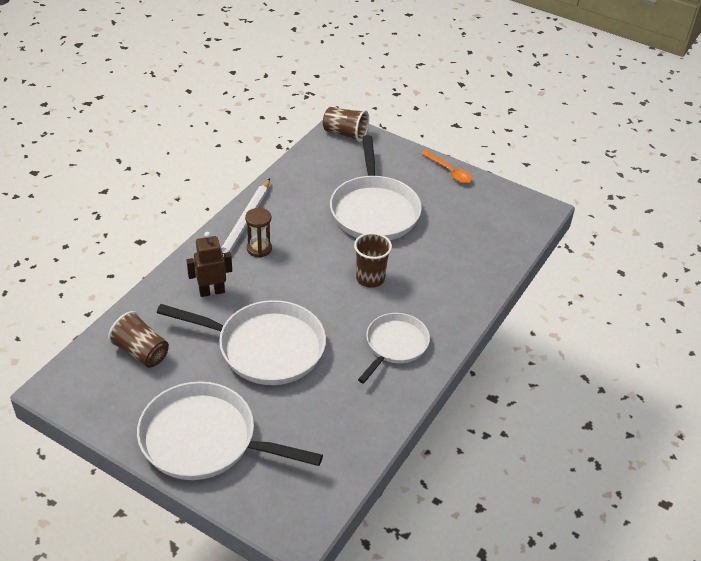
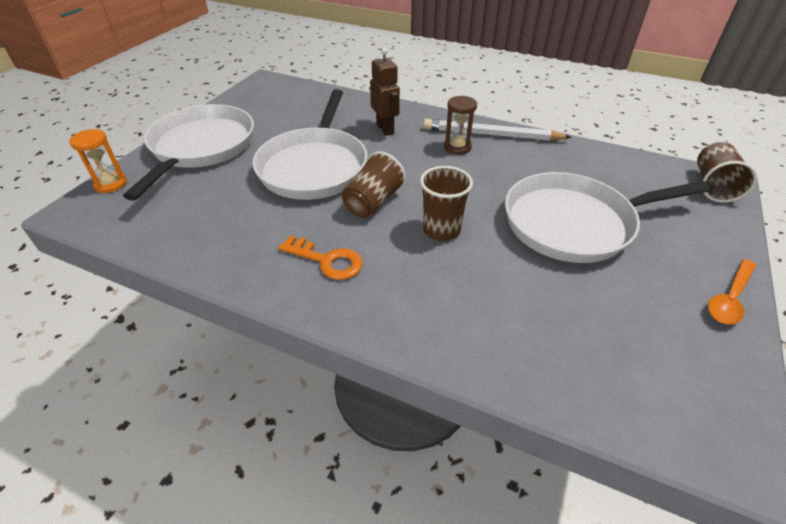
camera: 85 degrees right, 0 degrees up
brown cup [108,311,169,368] -> brown cup moved to [342,151,406,218]
white pan [358,313,430,384] -> orange key [278,236,363,280]
none -> orange hourglass [69,129,127,193]

